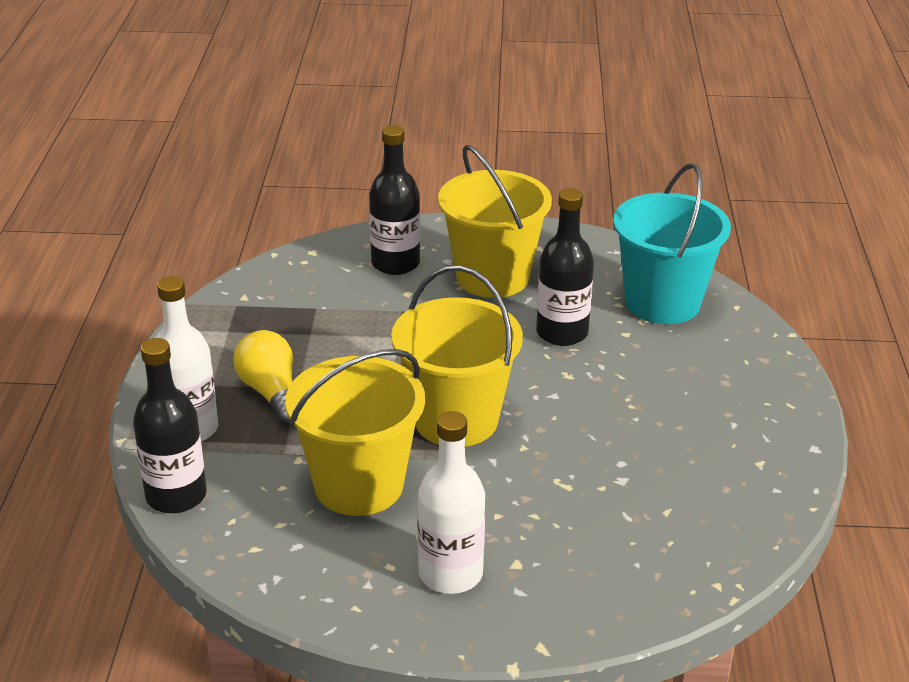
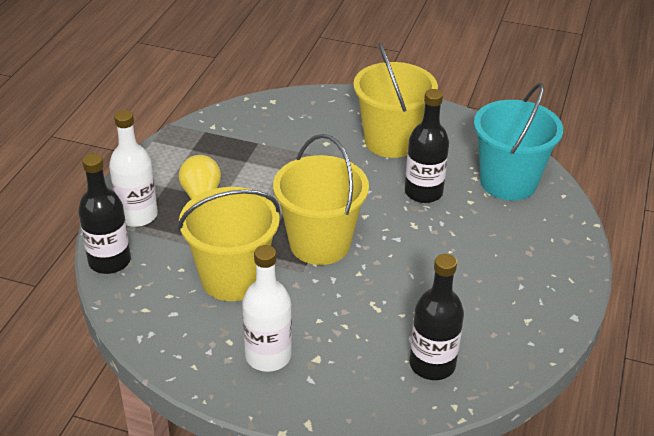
camera: 15 degrees right, 5 degrees up
black bottle [369,125,420,275] -> black bottle moved to [409,254,464,380]

